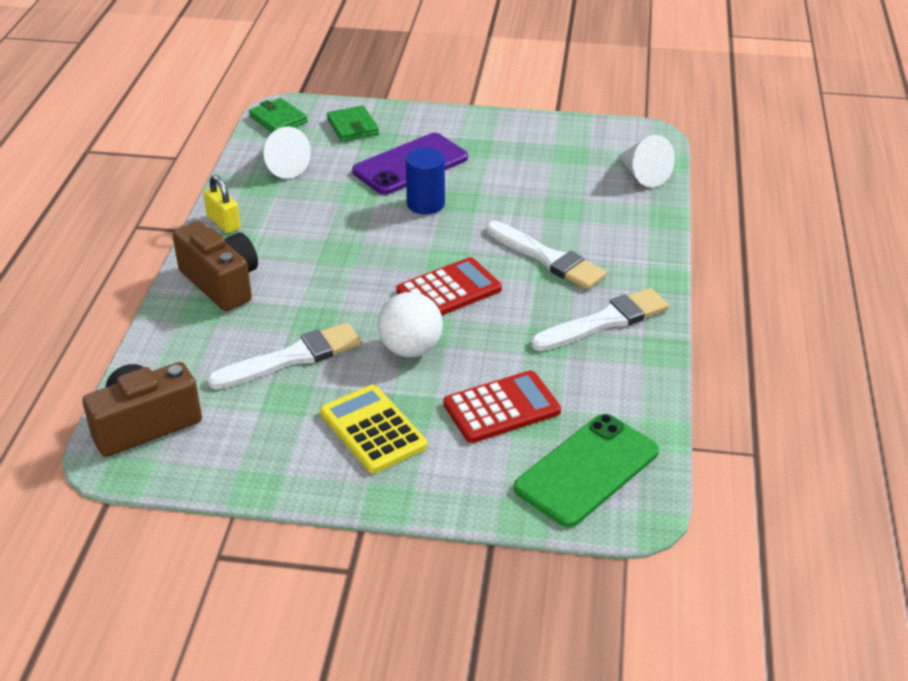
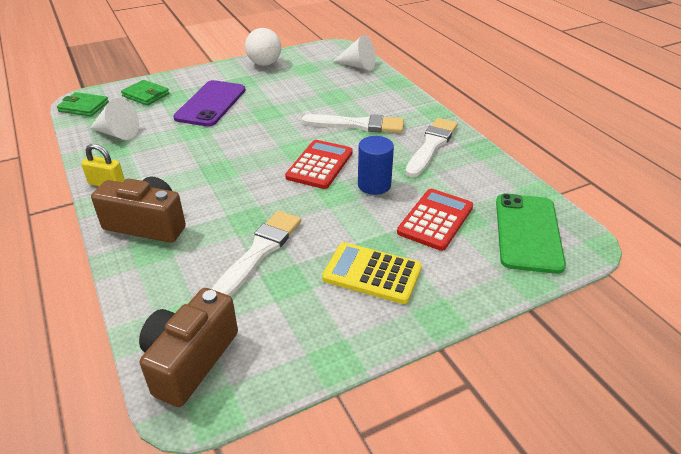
camera: 35 degrees left, 0 degrees up
white ball [378,292,443,357] -> white ball moved to [245,28,281,66]
blue cylinder [406,148,445,214] -> blue cylinder moved to [358,136,394,195]

